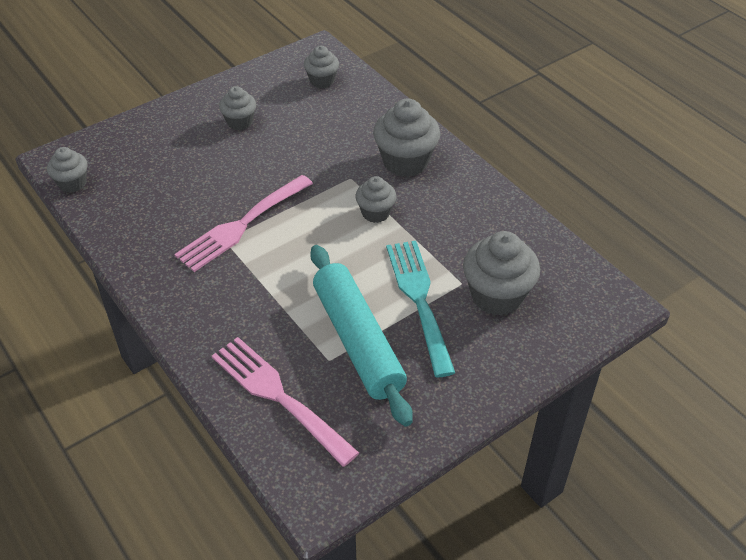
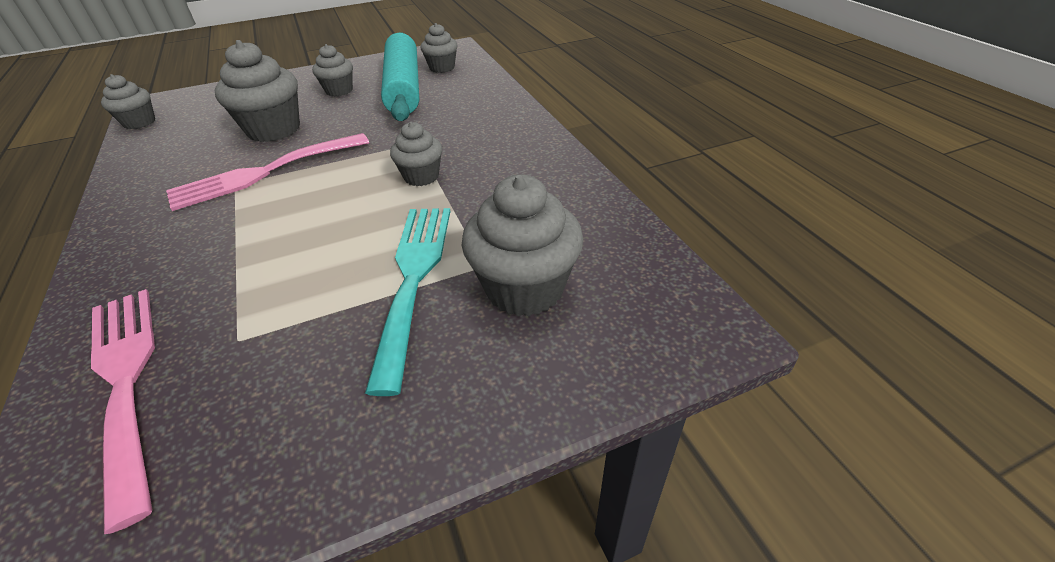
camera: 15 degrees right, 5 degrees down
turquoise rolling pin [310,245,413,426] -> turquoise rolling pin moved to [381,32,419,121]
grey cupcake [373,98,440,177] -> grey cupcake moved to [215,40,300,142]

